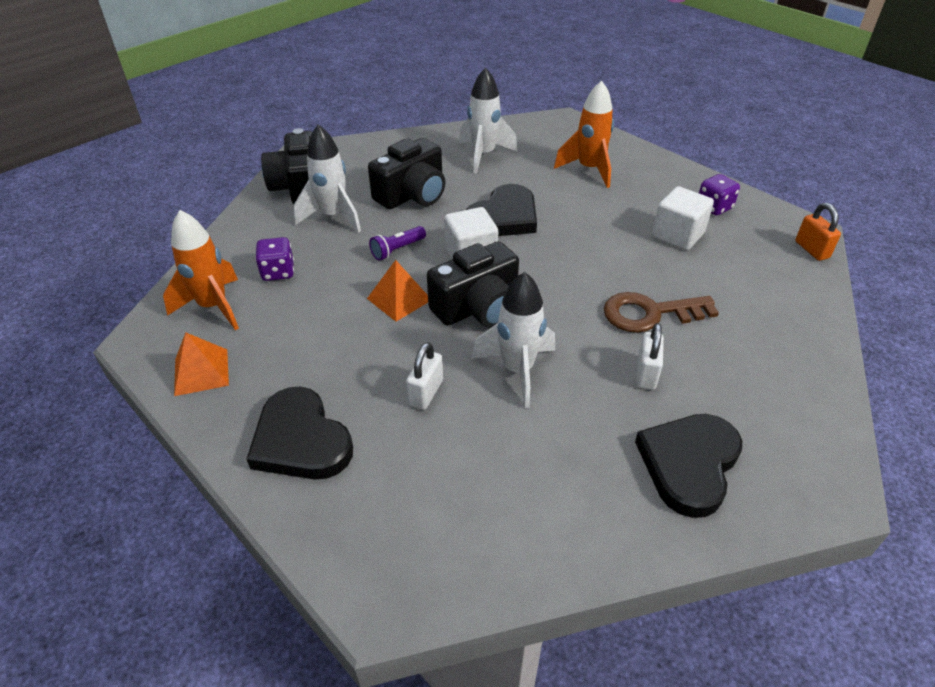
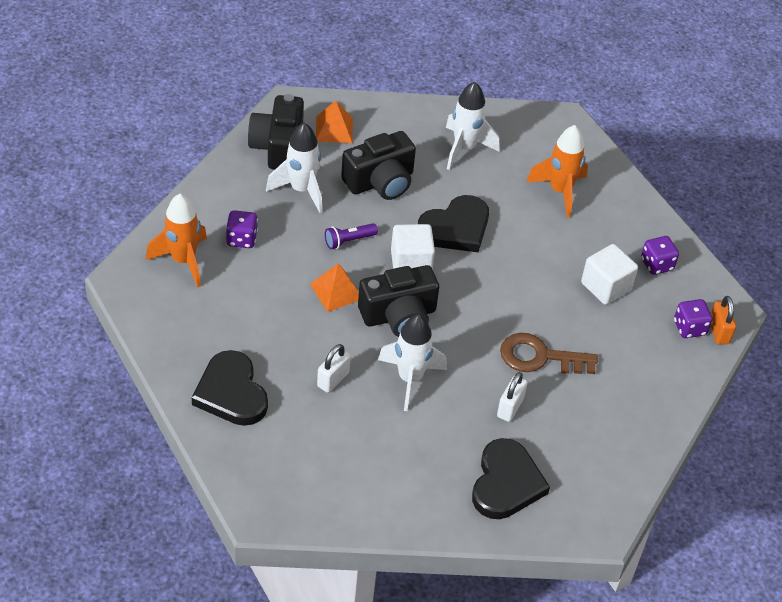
camera: 10 degrees right, 5 degrees up
orange pyramid [174,332,229,396] -> orange pyramid moved to [316,101,353,143]
black heart [635,414,742,518] -> black heart turned 150 degrees clockwise [472,438,550,519]
none -> purple dice [674,299,712,338]

